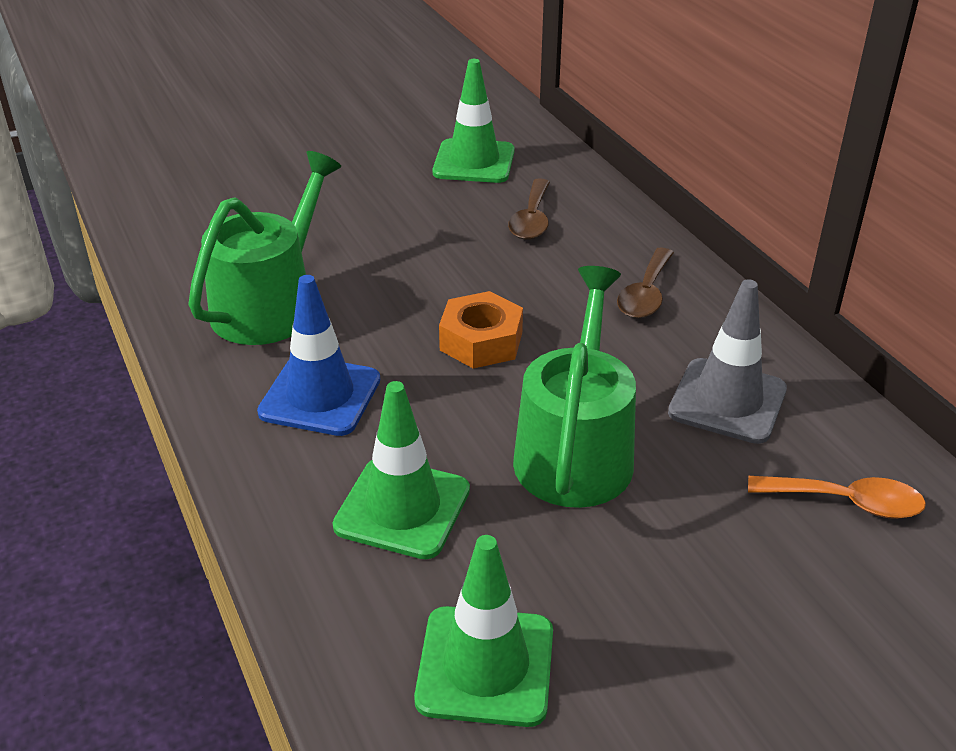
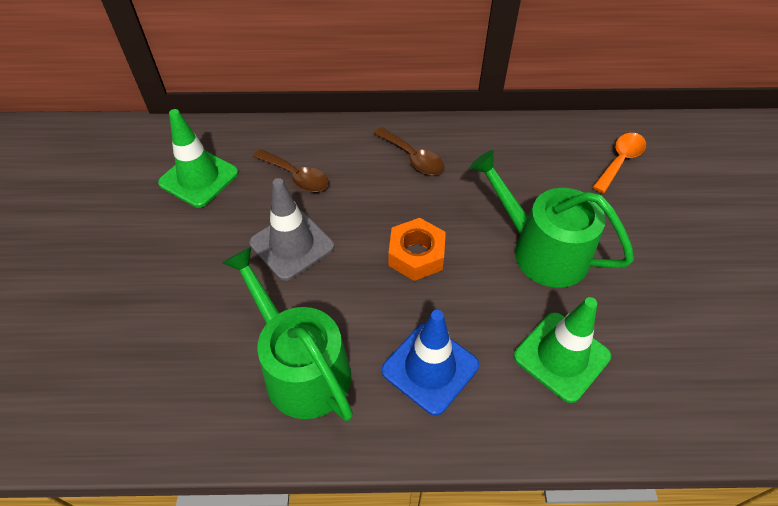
camera: 65 degrees left, 15 degrees up
green traffic cone [414,535,553,727] -> none
grey traffic cone [668,279,787,444] -> grey traffic cone moved to [249,178,334,281]

